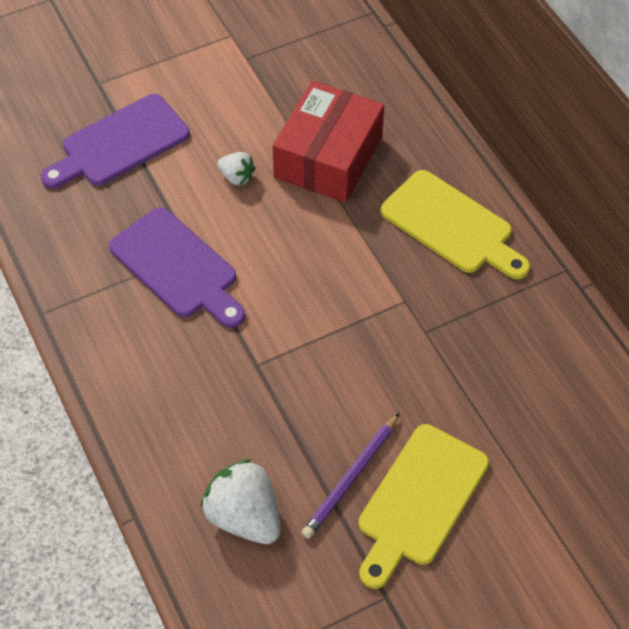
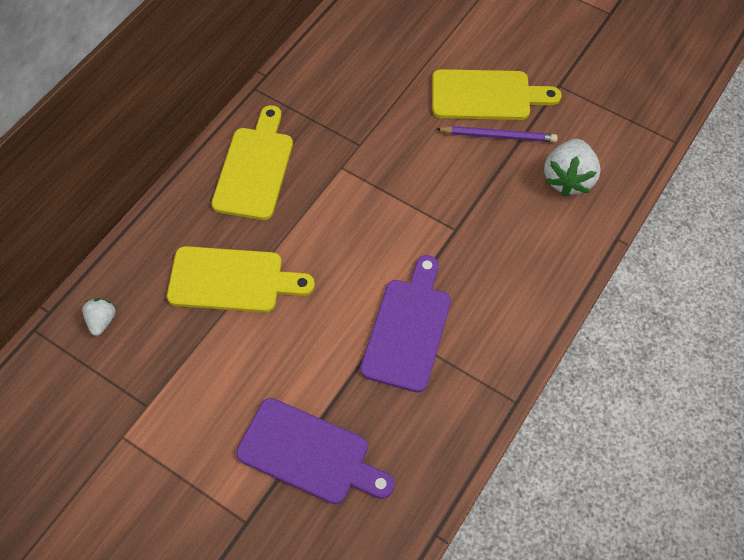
camera: 120 degrees left, 5 degrees up
white strawberry [218,152,256,186] -> white strawberry moved to [82,298,116,336]
red box [273,81,384,203] -> yellow cutting board [167,246,315,313]

